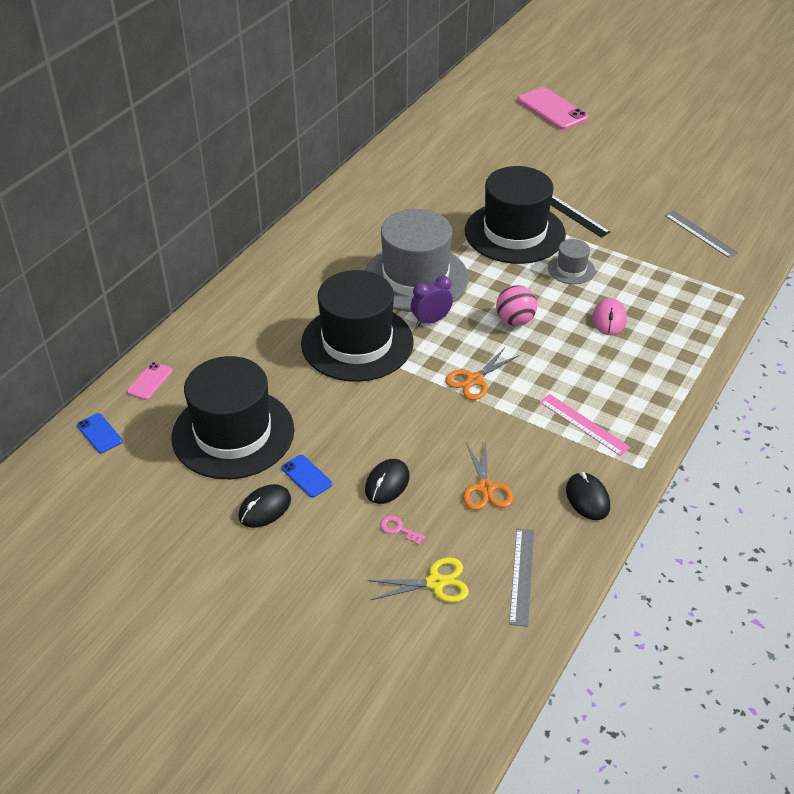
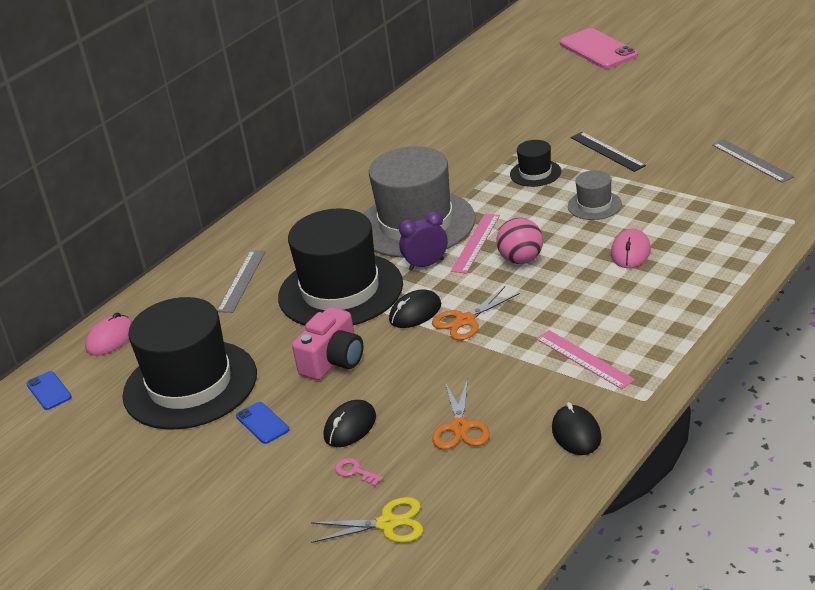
camera: 10 degrees right, 10 degrees down
pink phone [127,362,173,400] -> pink mouse [85,313,132,356]
black mouse [238,484,291,528] -> black mouse moved to [389,289,441,328]
black hat [465,166,566,264] -> black hat [510,140,561,187], size x0.45
grey ruler [509,528,535,627] -> grey ruler moved to [217,250,266,313]
none -> pink camera [292,307,364,380]
none -> pink ruler [451,214,500,274]

